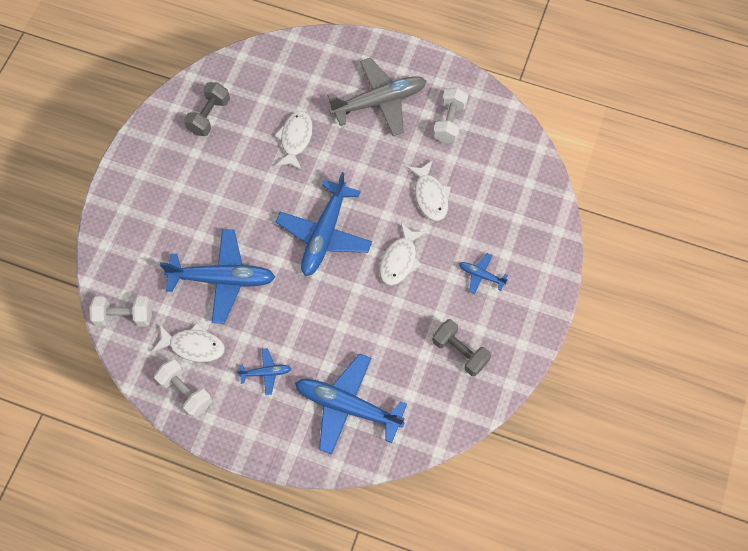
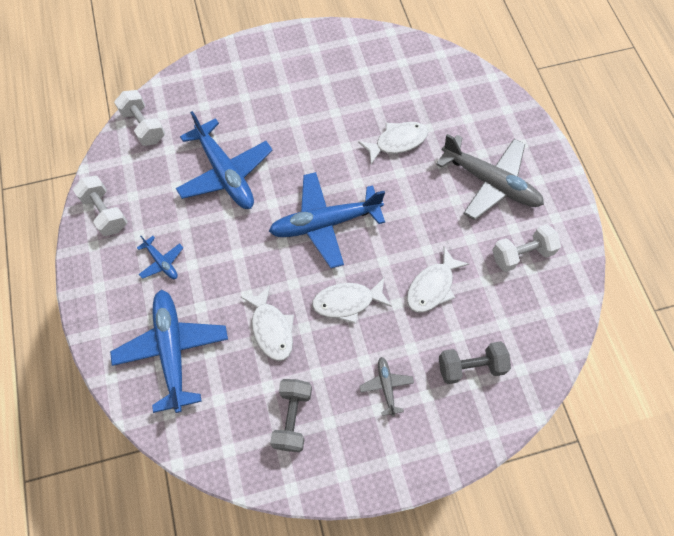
camera: 55 degrees right, 0 degrees up
white fish [152,323,225,362] -> white fish moved to [241,286,294,361]
white dumbbell [154,359,212,418] -> white dumbbell turned 45 degrees counterclockwise [73,176,128,236]
grey dumbbell [184,82,230,136] -> grey dumbbell moved to [439,341,511,384]
blue plane [459,253,508,294] -> grey plane [359,357,414,417]

